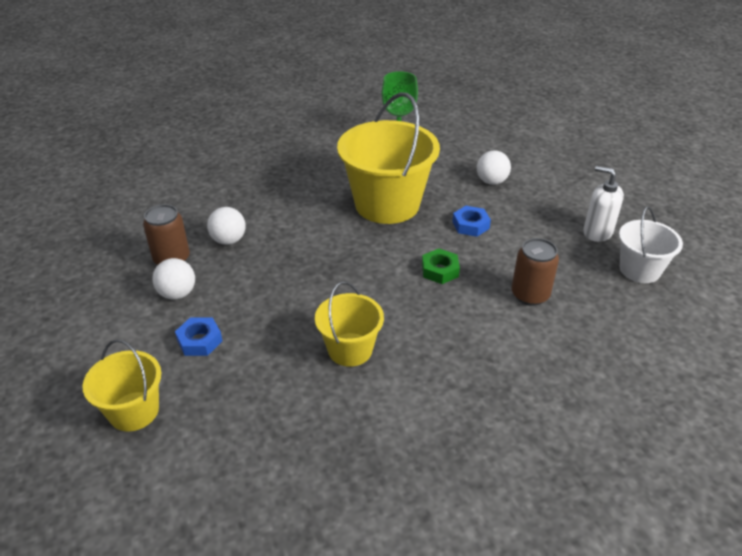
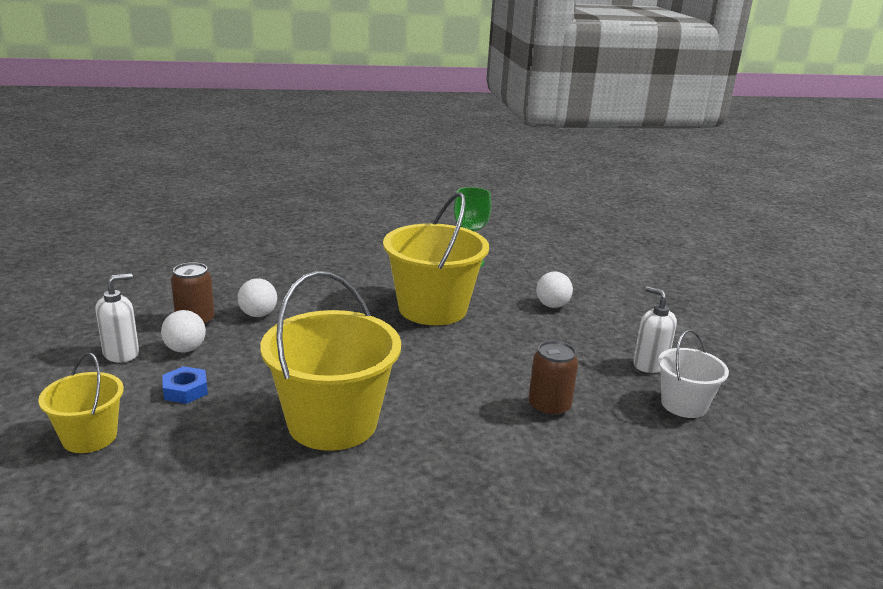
camera: 10 degrees right, 15 degrees down
yellow bucket [315,281,384,367] -> yellow bucket [260,271,401,451], size x1.84
green nut [422,249,460,284] -> none
blue nut [452,206,491,237] -> none
none -> white soap dispenser [95,273,139,363]

